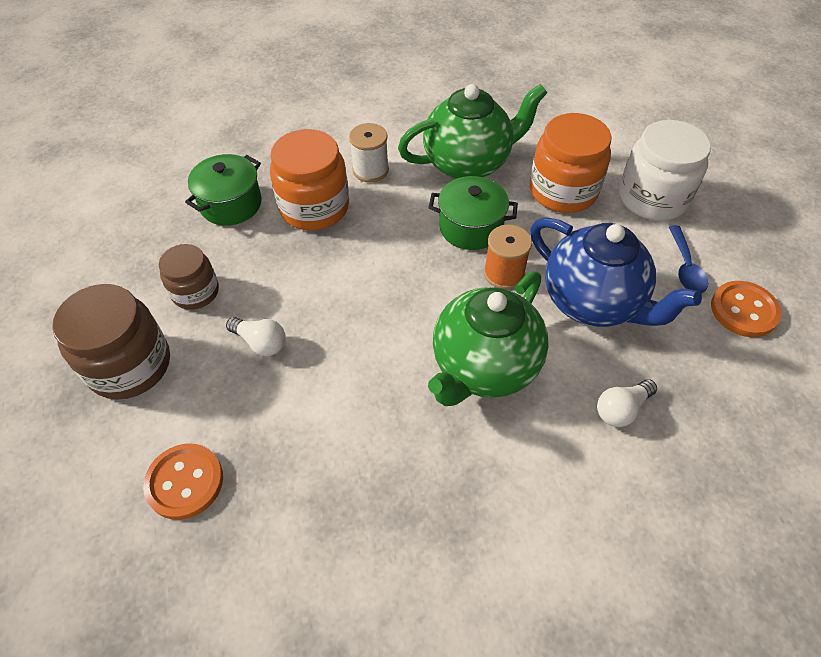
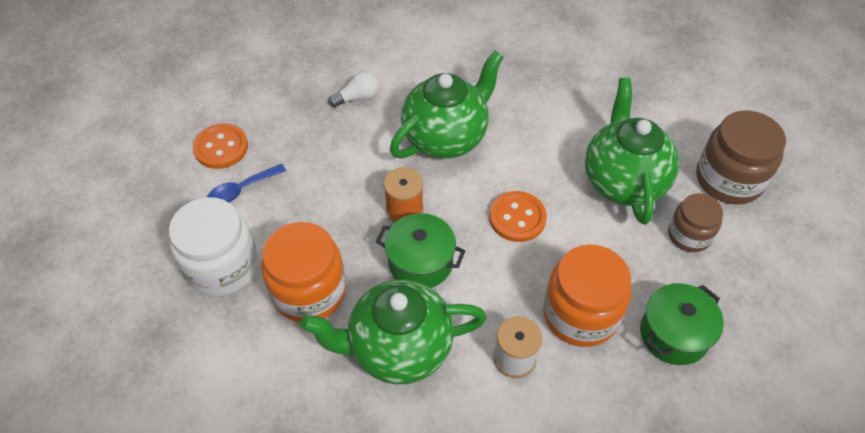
camera: 170 degrees left, 0 degrees up
orange button [143,444,223,520] -> orange button moved to [489,191,547,242]
white light bulb [226,317,286,356] -> green teapot [585,78,679,225]
blue teapot [530,217,702,327] -> none
blue spoon [669,226,708,293] -> blue spoon turned 135 degrees counterclockwise [207,164,286,203]

